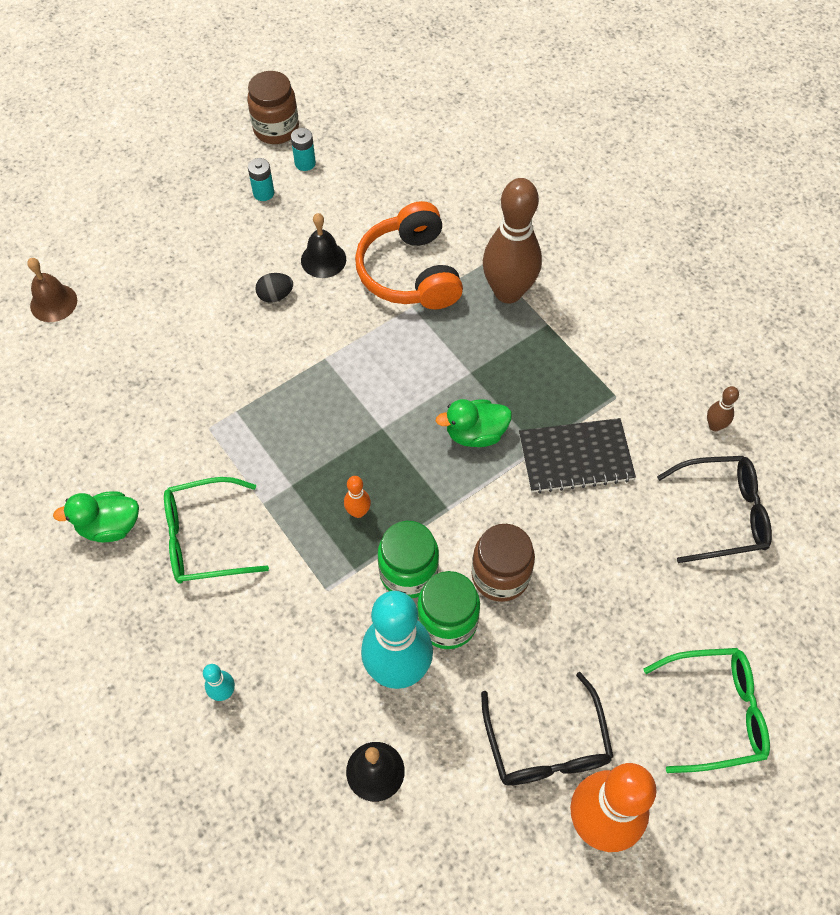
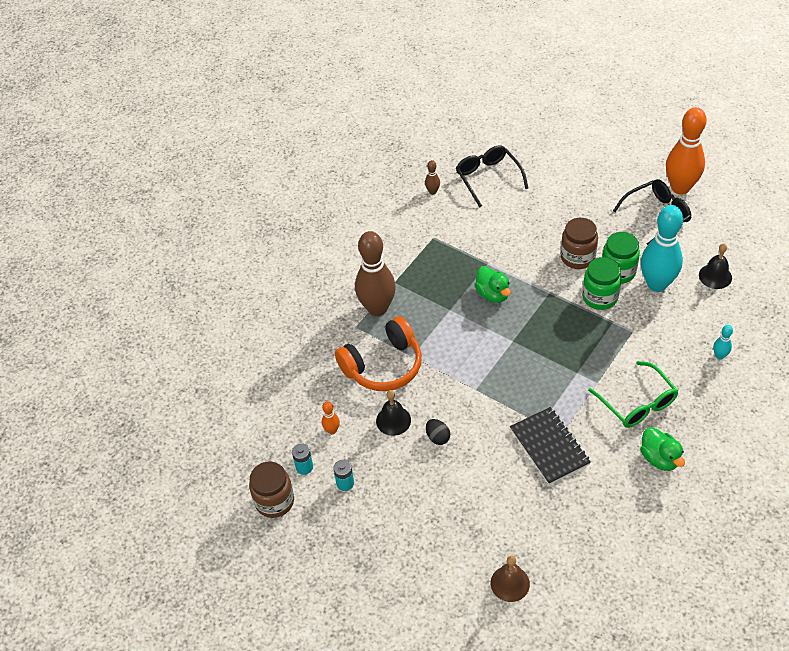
camera: 105 degrees left, 10 degrees down
orange bowling pin [344,476,371,518] -> orange bowling pin moved to [322,401,340,434]
black notebook [519,418,636,494] -> black notebook moved to [510,407,591,485]
green glasses [643,648,770,773] -> none

